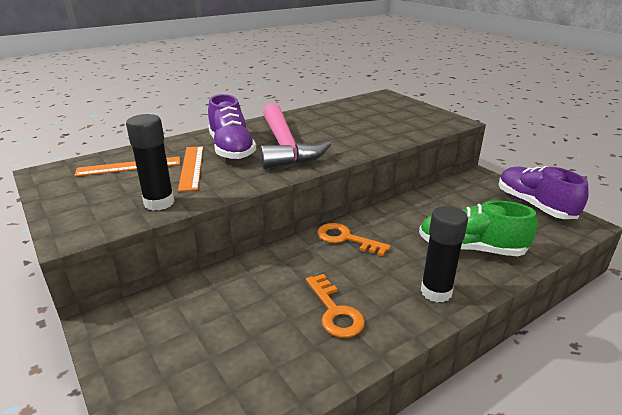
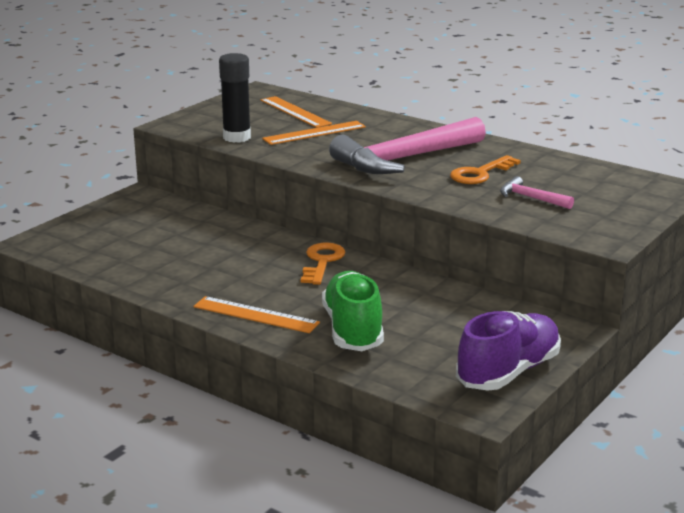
camera: 70 degrees right, 5 degrees down
purple shoe [208,94,256,160] -> none
orange key [306,274,365,338] -> orange key moved to [450,155,521,184]
black glue stick [421,206,468,303] -> orange ruler [193,296,320,333]
none -> pink hammer [500,176,574,209]

